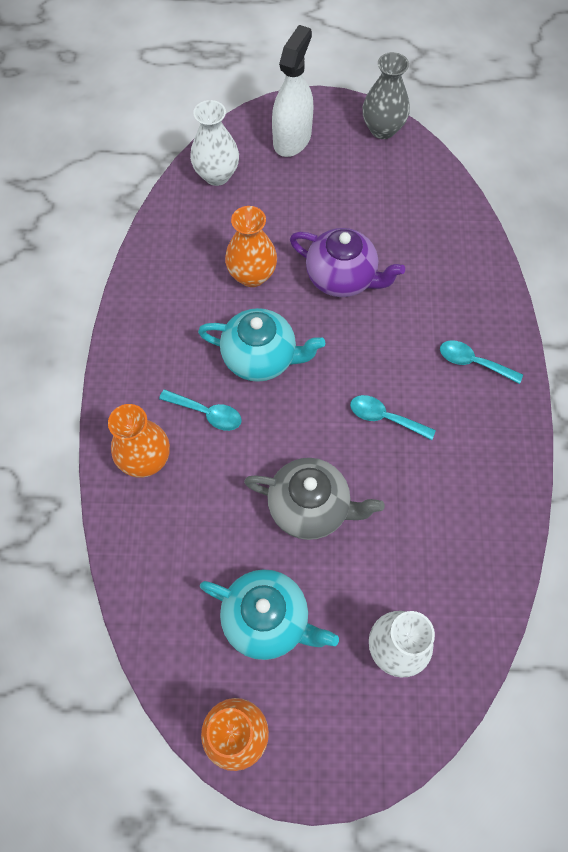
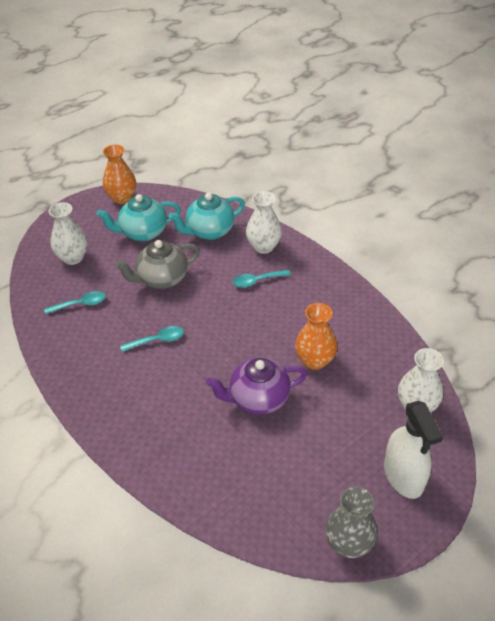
camera: 140 degrees right, 20 degrees down
orange vase [108,404,170,478] -> white vase [246,191,282,254]
turquoise teapot [198,308,325,382] -> turquoise teapot moved to [169,193,245,240]
turquoise spoon [440,340,523,384] -> turquoise spoon moved to [44,291,106,314]

